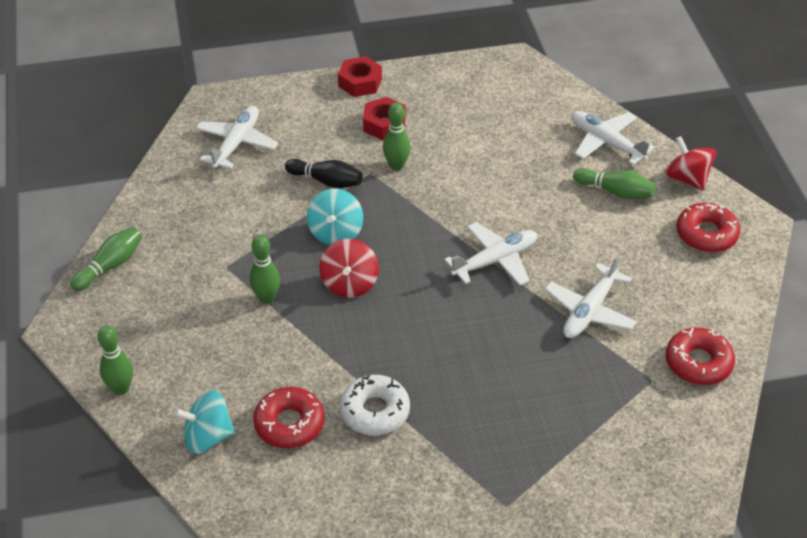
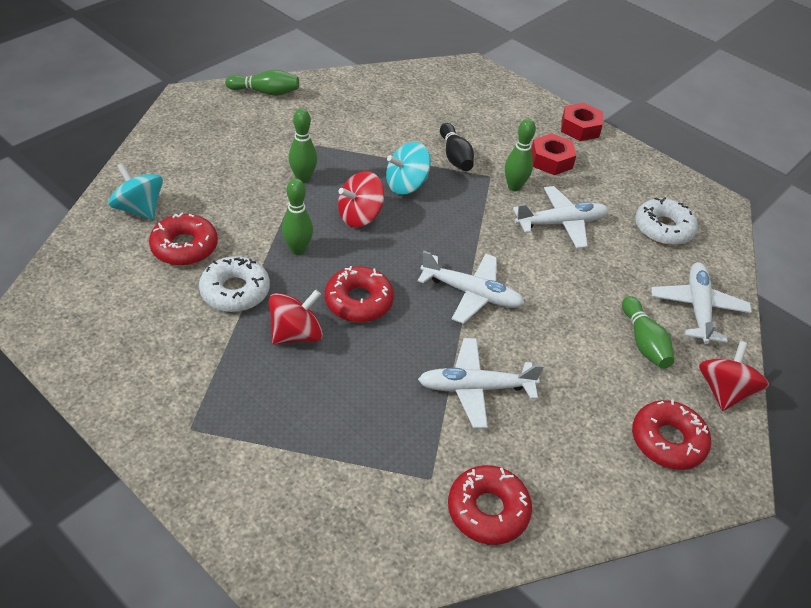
camera: 50 degrees right, 0 degrees up
green bowling pin [98,326,133,395] -> green bowling pin moved to [282,179,313,255]
white plane [196,106,278,169] -> white plane moved to [513,186,608,249]
none -> red spinning top [269,289,323,345]
none -> red donut [325,266,394,322]
none -> white donut [635,197,698,245]

